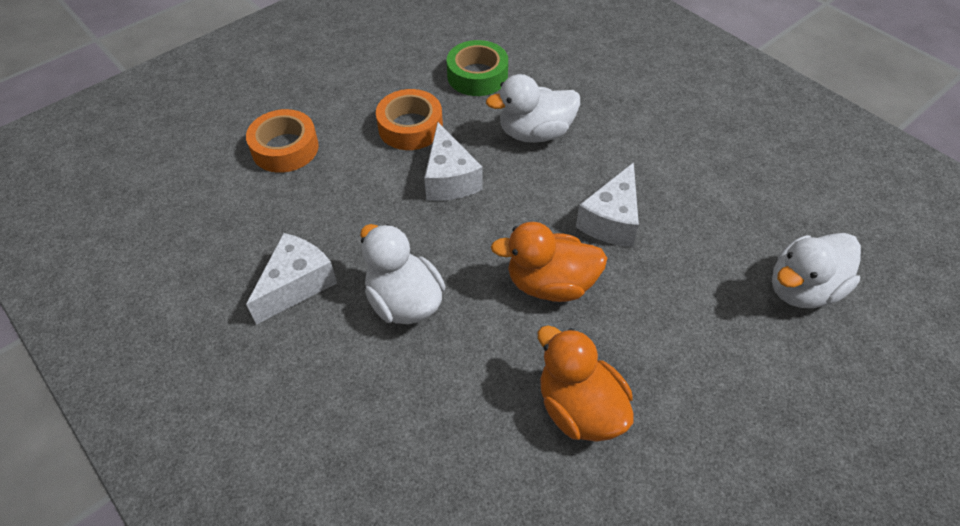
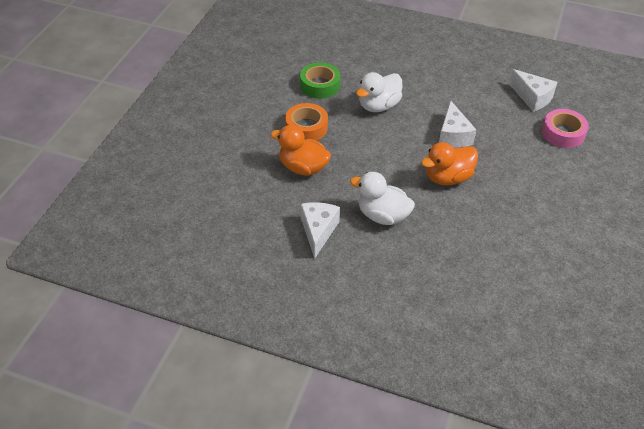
camera: 30 degrees left, 5 degrees down
orange tape [246,109,319,173] -> none
white cheese [424,122,483,201] -> white cheese moved to [509,69,558,112]
orange duck [538,325,634,442] -> orange duck moved to [271,125,331,176]
white duck [772,233,861,308] -> pink tape [542,109,589,148]

